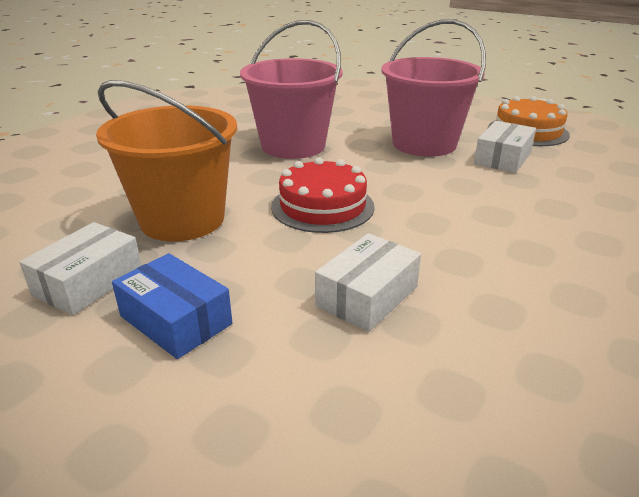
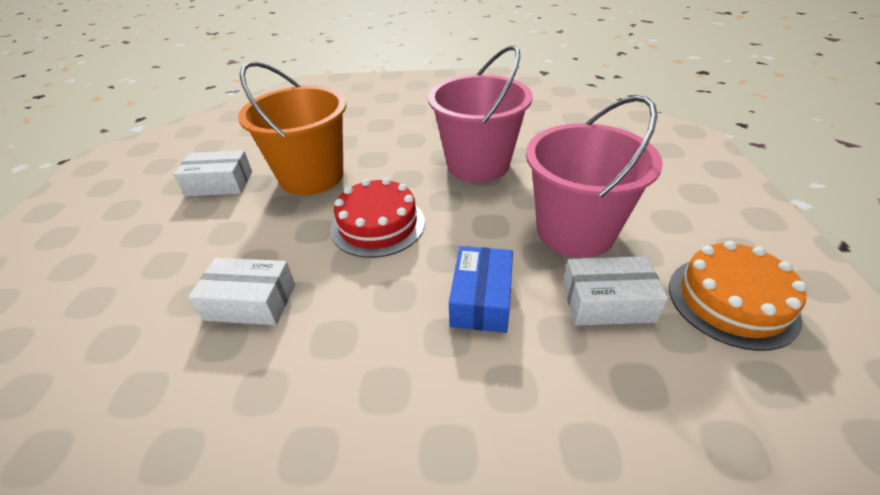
camera: 60 degrees right, 10 degrees up
blue box [112,253,232,359] -> blue box moved to [449,246,513,333]

